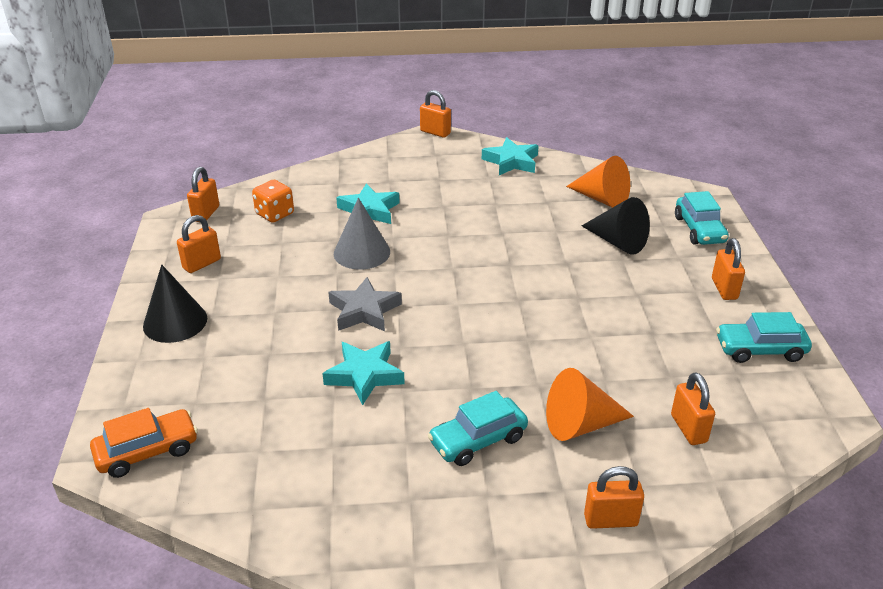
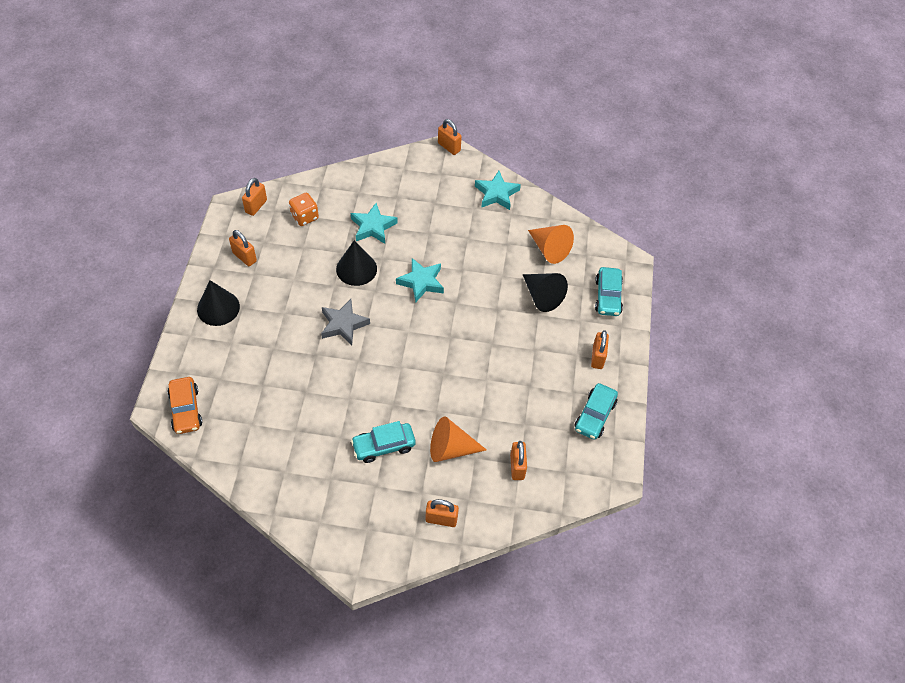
camera: 10 degrees right, 20 degrees up
orange car [90,408,198,478] -> orange car turned 90 degrees clockwise [168,377,202,434]
orange padlock [177,215,221,273] -> orange padlock turned 75 degrees clockwise [229,230,257,266]
turquoise star [322,341,405,405] -> turquoise star moved to [396,258,444,302]
grey cone [334,198,390,270] -> black cone [336,240,377,286]
turquoise car [716,312,812,363] -> turquoise car turned 75 degrees counterclockwise [574,383,618,440]

